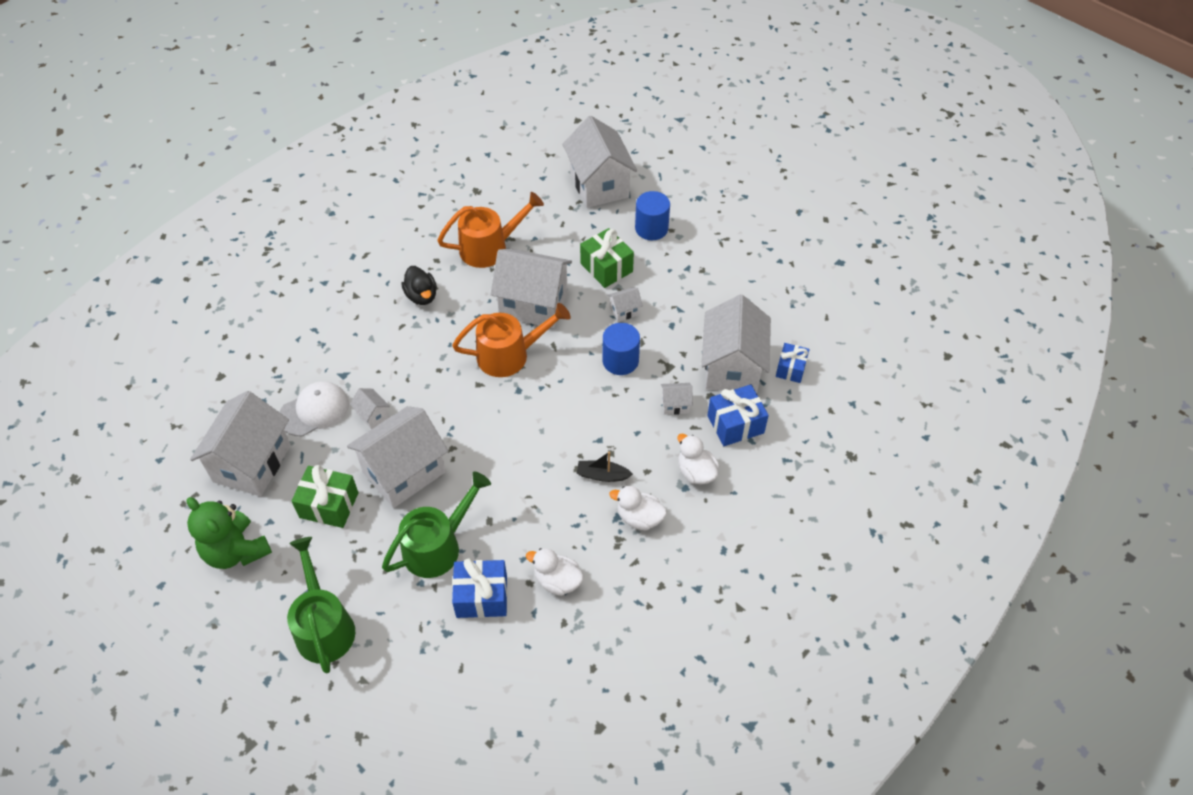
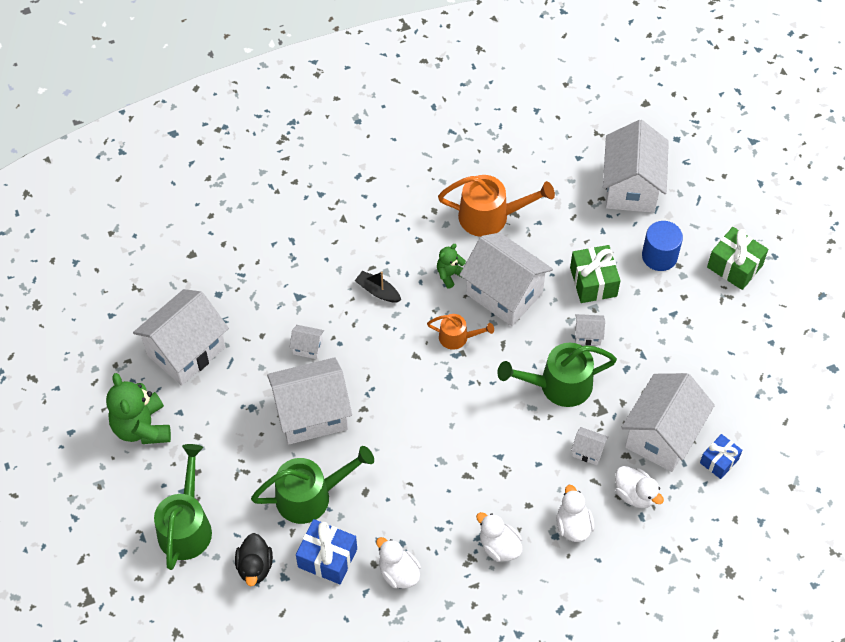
camera: 25 degrees right, 5 degrees up
white cap [280,381,349,437] -> none
green gift [292,465,359,528] -> green gift moved to [707,227,768,290]
white house [350,388,390,429] -> white house turned 60 degrees counterclockwise [289,325,324,359]
black duck [401,266,437,305] -> black duck moved to [235,533,273,586]
orange watering can [452,303,570,377] -> orange watering can [427,314,494,350], size x0.57
black boat [576,452,633,482] -> black boat moved to [355,271,401,302]
blue cylinder [603,323,640,375] -> green watering can [497,343,617,407]
blue gift [707,384,769,446] -> white duck [615,466,664,508]
none -> green teddy bear [437,244,466,289]

